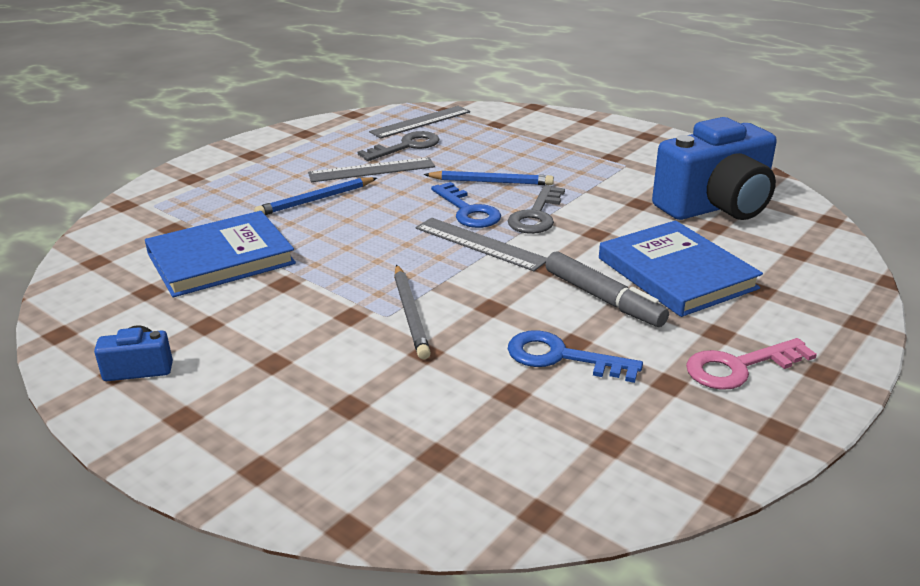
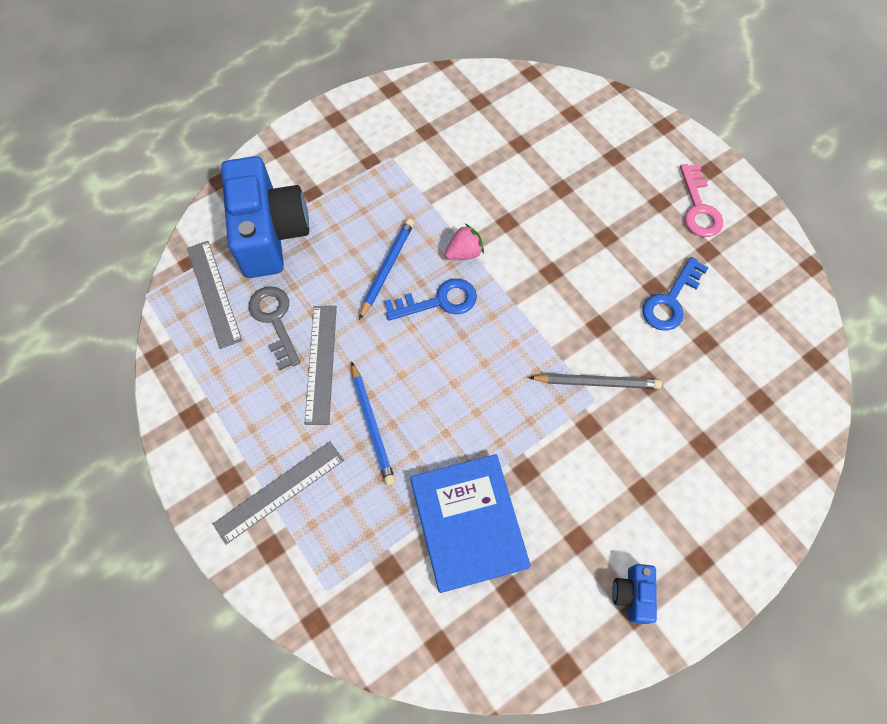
camera: 75 degrees left, 35 degrees up
grey ruler [415,218,547,271] -> grey ruler moved to [213,441,344,545]
grey key [508,185,565,234] -> pink strawberry [445,224,484,260]
grey marker [545,251,669,327] -> none
blue book [599,220,763,317] -> none
blue camera [652,117,777,220] -> blue camera moved to [221,156,309,278]

